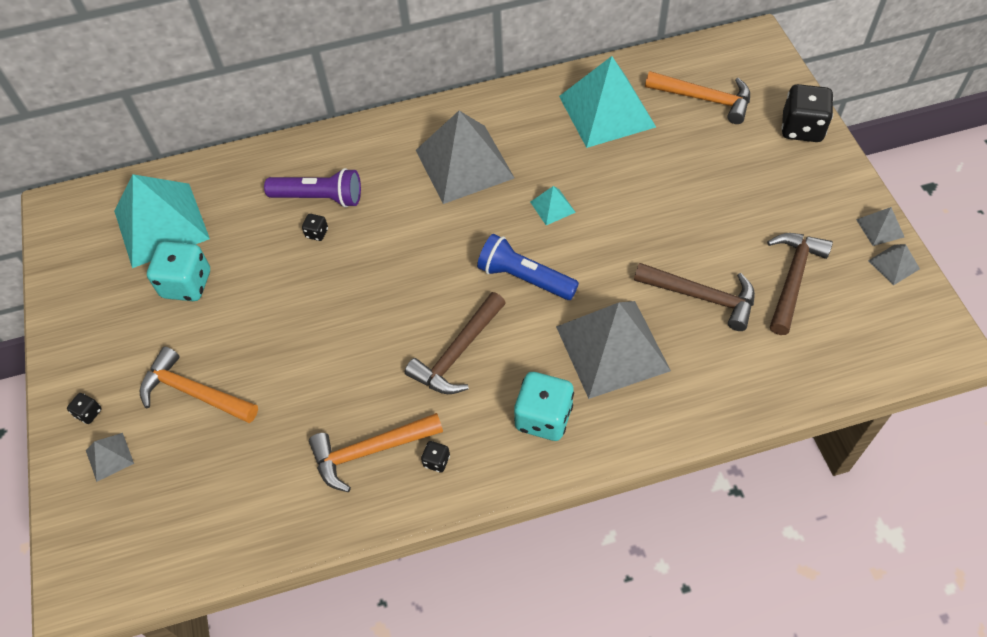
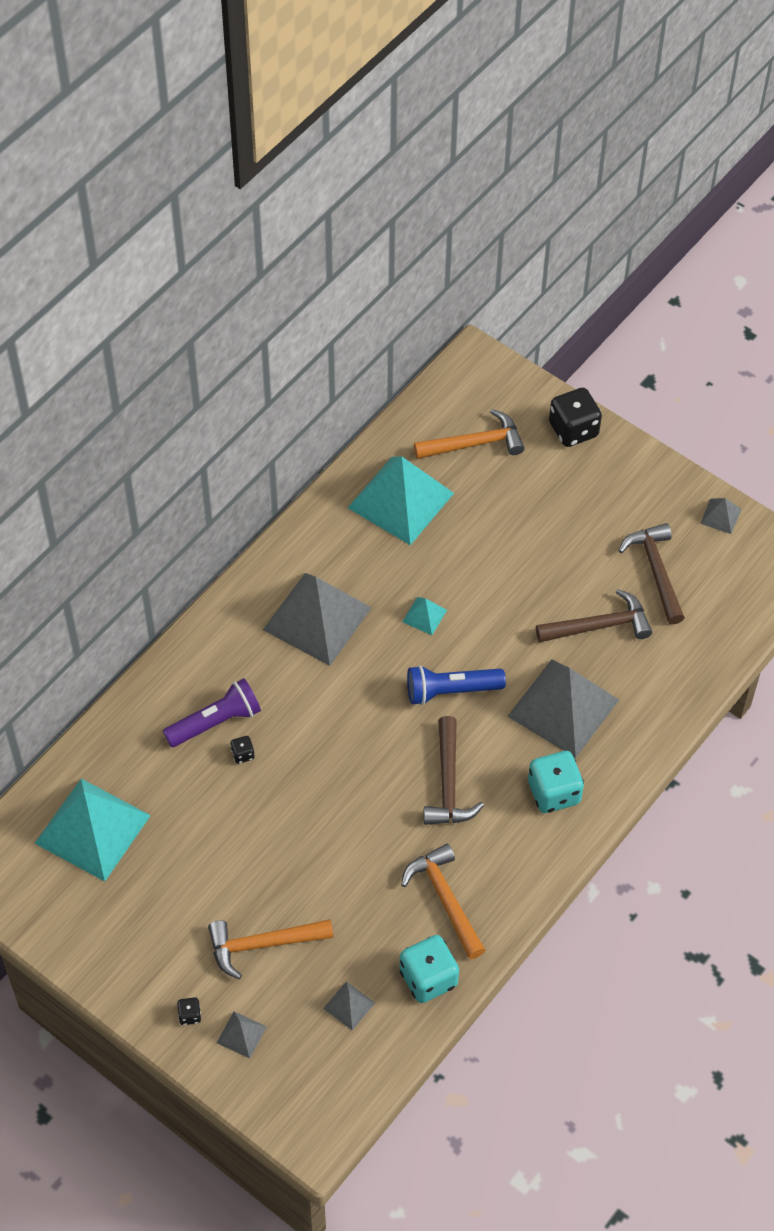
camera: 40 degrees left, 0 degrees up
turquoise dice [147,241,210,301] -> turquoise dice moved to [400,935,459,1003]
orange hammer [309,413,443,492] -> orange hammer turned 120 degrees clockwise [401,843,486,959]
black dice [421,441,450,473] -> none
grey pyramid [856,207,904,246] -> grey pyramid moved to [323,981,375,1030]

